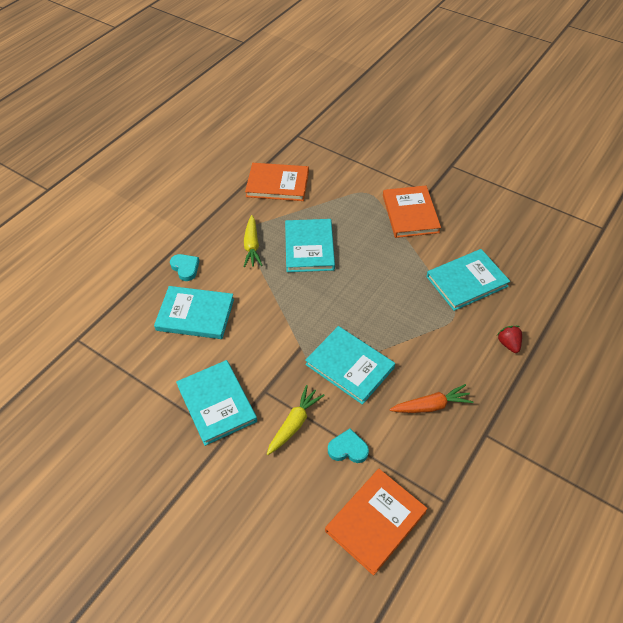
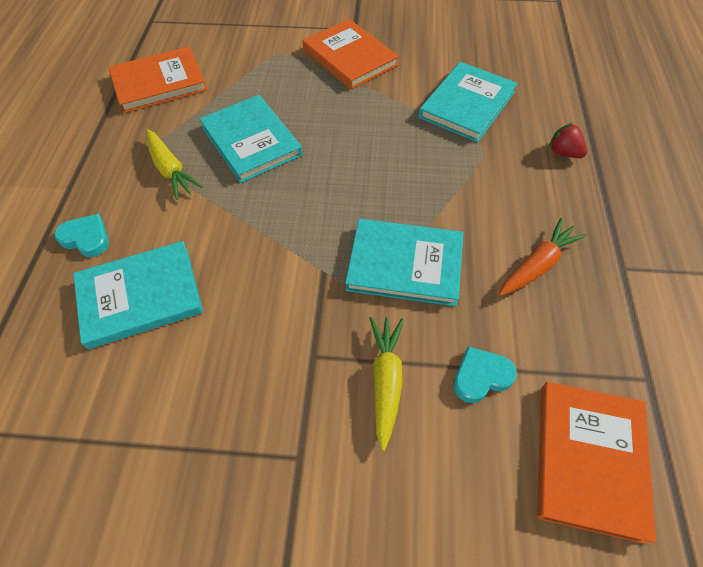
camera: 30 degrees left, 5 degrees up
turquoise book [176,360,257,446] -> none

